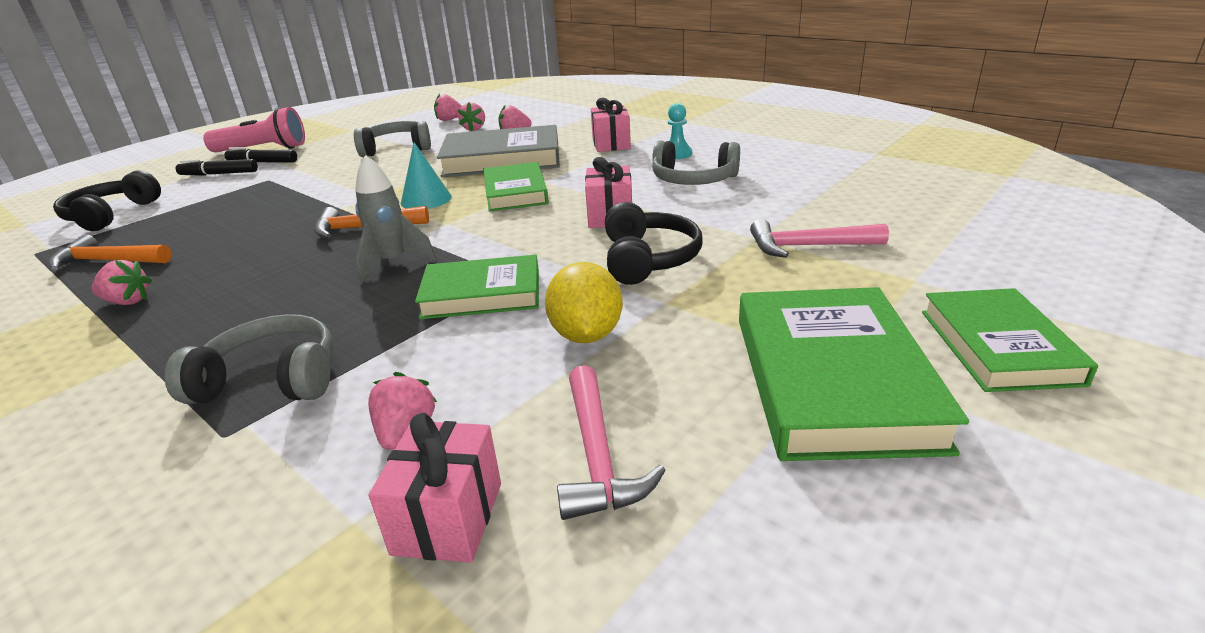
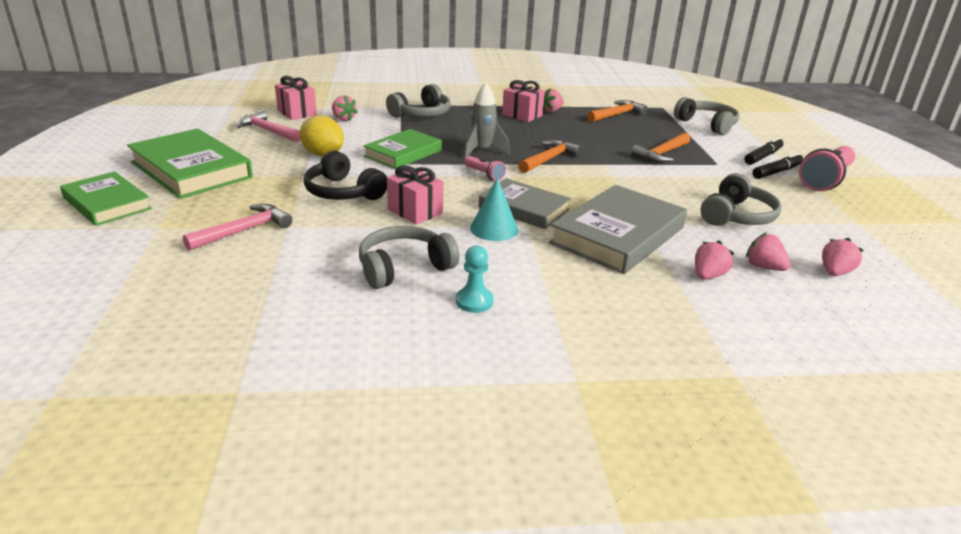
camera: 130 degrees right, 0 degrees up
black headphones [53,170,161,231] -> grey headphones [674,97,739,135]
turquoise cone [401,142,452,209] -> turquoise cone moved to [470,177,518,241]
green book [484,162,549,212] -> grey book [479,178,571,229]
pink gift [591,98,631,152] -> pink gift moved to [502,80,545,122]
none -> pink flashlight [464,156,506,181]
none -> orange hammer [631,133,690,163]

